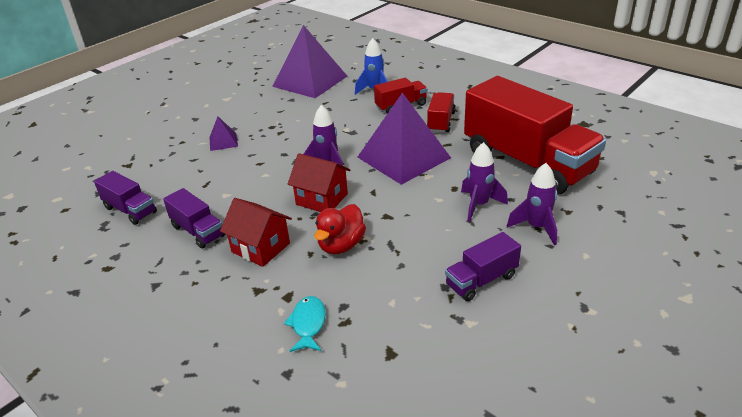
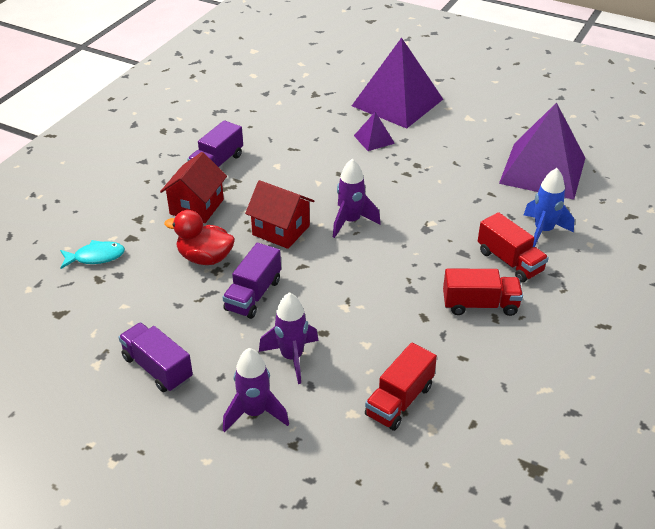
camera: 75 degrees right, 5 degrees up
purple truck [94,171,157,225] -> purple truck moved to [223,243,281,319]
red house [288,153,350,212] -> red house turned 75 degrees counterclockwise [245,180,314,249]
purple pyramid [357,92,451,185] -> purple pyramid moved to [352,37,443,129]
red truck [464,76,606,195] -> red truck [365,343,437,431], size x0.45

